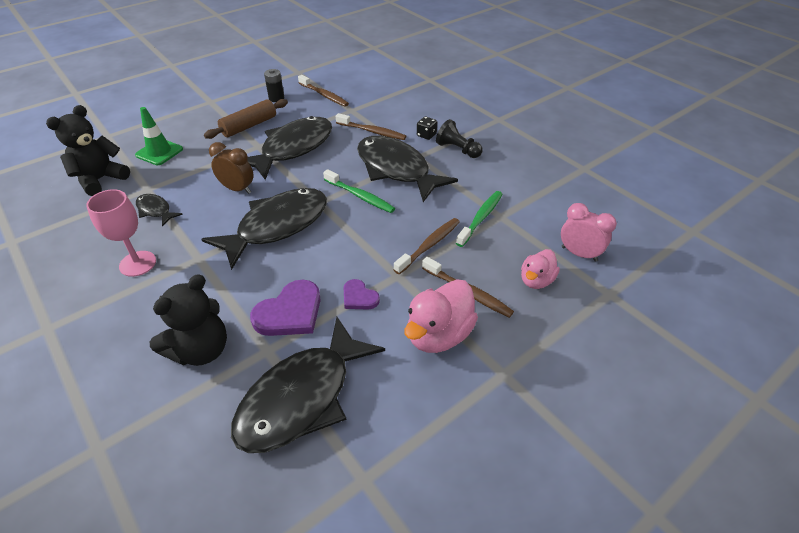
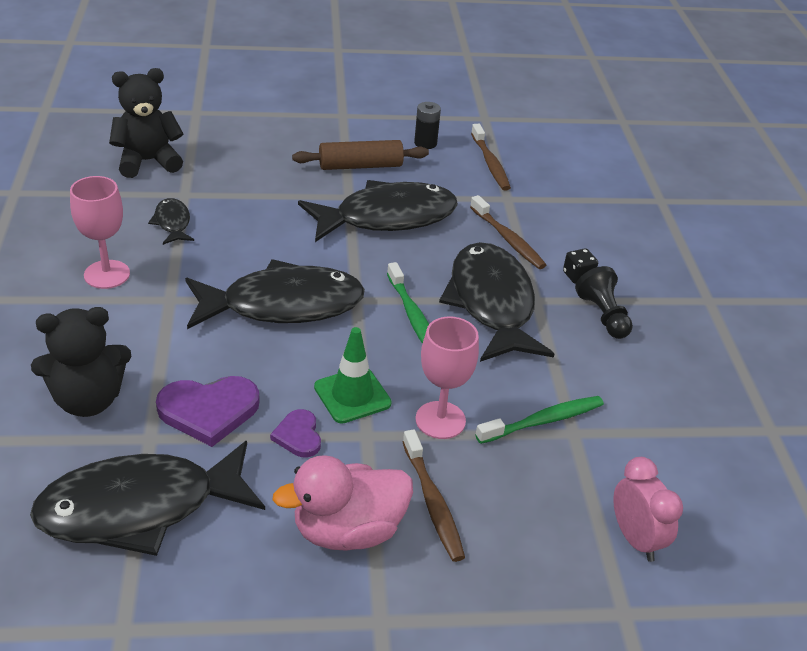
camera: 30 degrees right, 5 degrees down
green traffic cone [135,107,183,165] -> green traffic cone moved to [314,327,392,424]
brown clock [209,142,254,194] -> none
brown toothbrush [394,218,460,274] -> pink goblet [416,316,479,439]
pink duck [521,249,560,289] -> none

